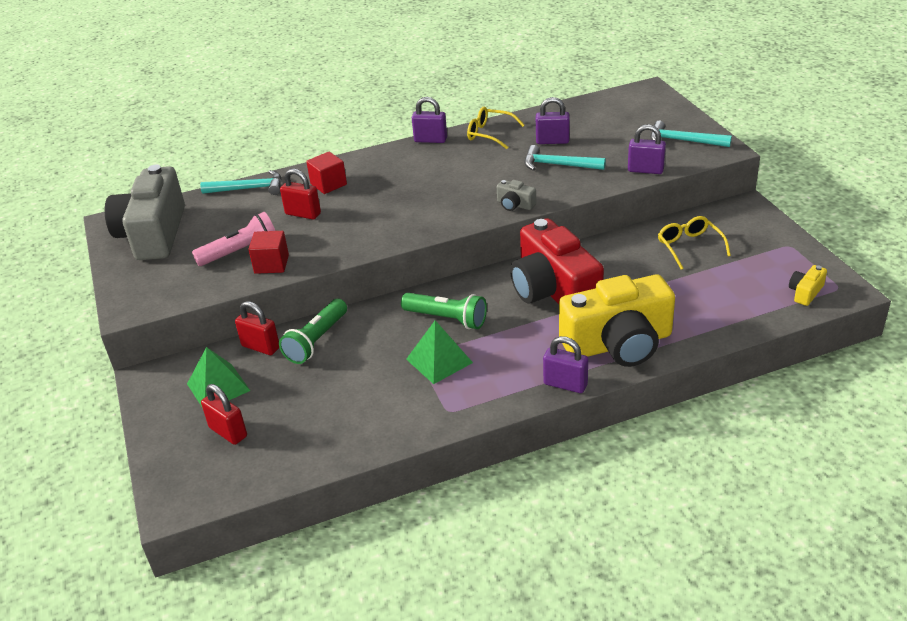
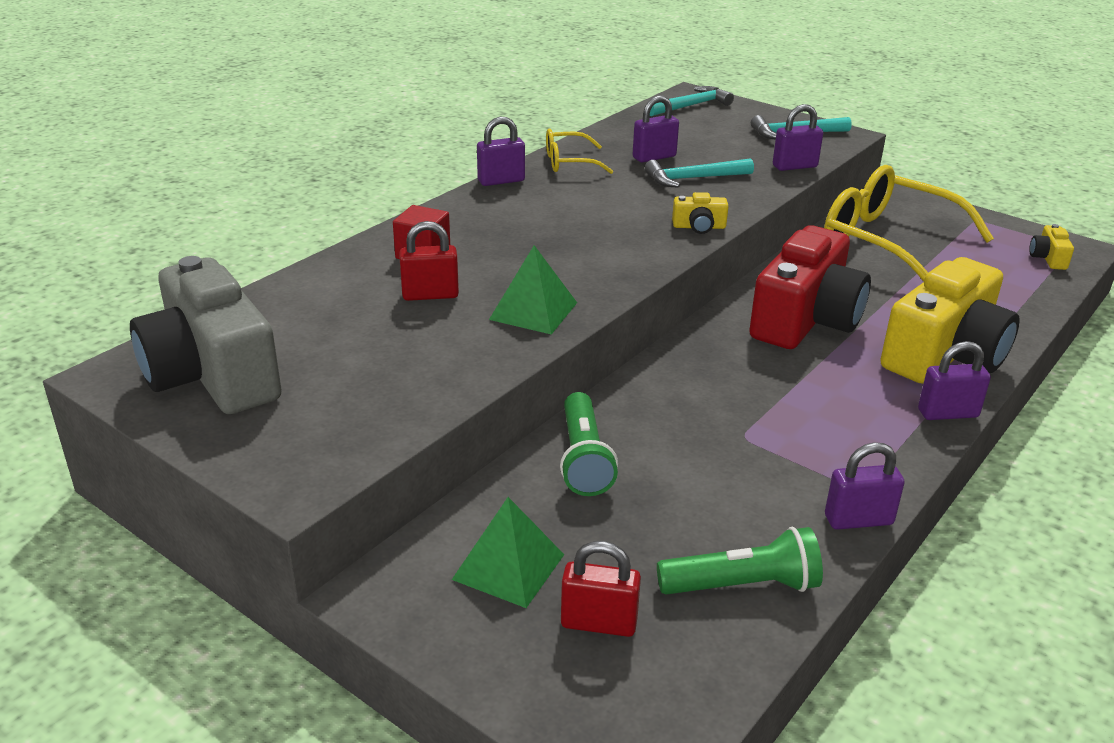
camera: 35 degrees left, 5 degrees down
pink flashlight [192,212,275,266] -> none
turquoise hammer [200,170,282,195] -> turquoise hammer moved to [650,86,734,116]
red padlock [235,301,279,355] -> none
red cube [248,231,289,274] -> none
green flashlight [401,293,487,329] -> green flashlight moved to [657,527,823,595]
green pyramid [406,320,473,384] -> green pyramid moved to [489,245,577,335]
grey camera [497,180,536,211] -> yellow camera [672,192,729,234]
red camera [510,218,604,304] -> red camera turned 90 degrees counterclockwise [749,225,871,349]
yellow glasses [658,216,731,270] -> yellow glasses [824,165,994,282], size x2.04
none -> purple padlock [825,442,905,530]

